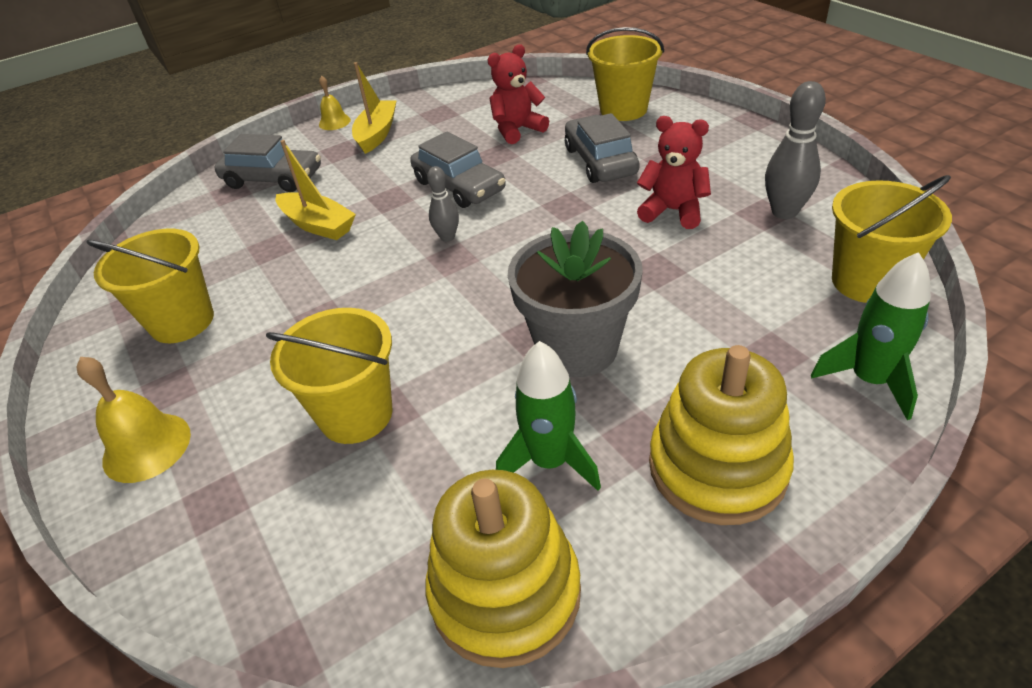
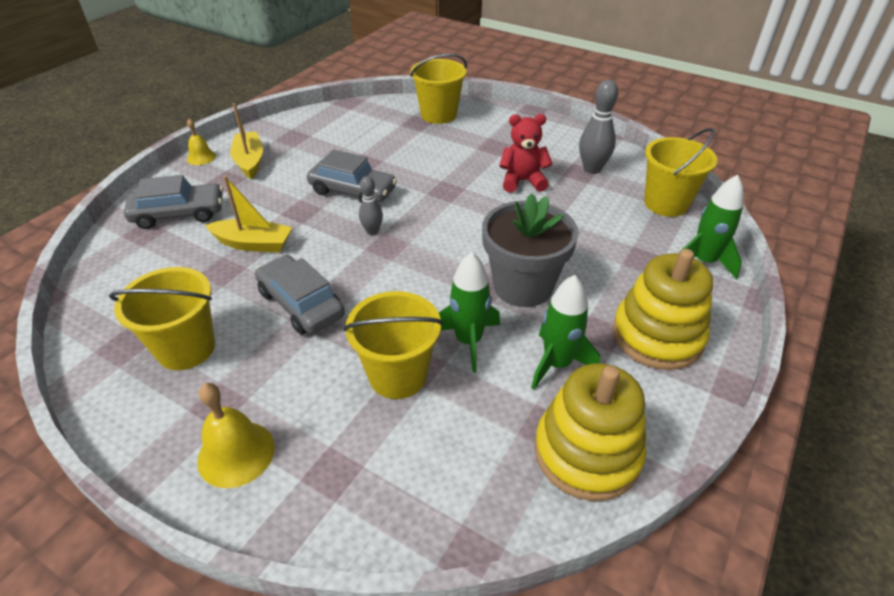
camera: 30 degrees left, 0 degrees up
red teddy bear [488,44,549,144] -> none
grey car [565,113,640,183] -> grey car moved to [255,255,345,335]
none -> green rocket [439,252,500,373]

